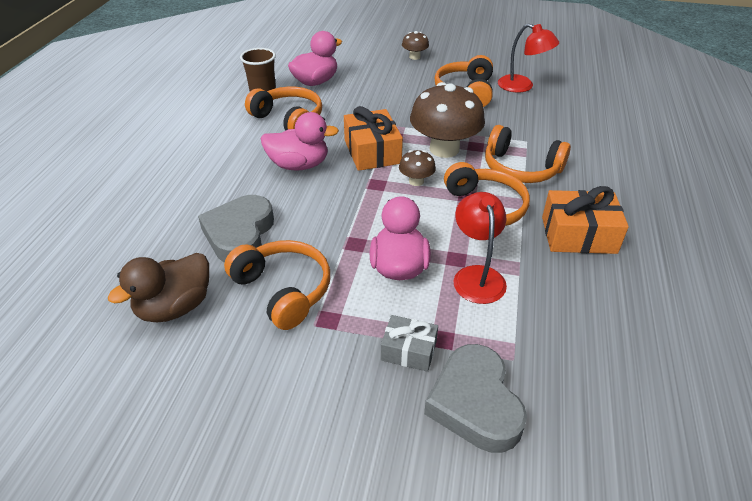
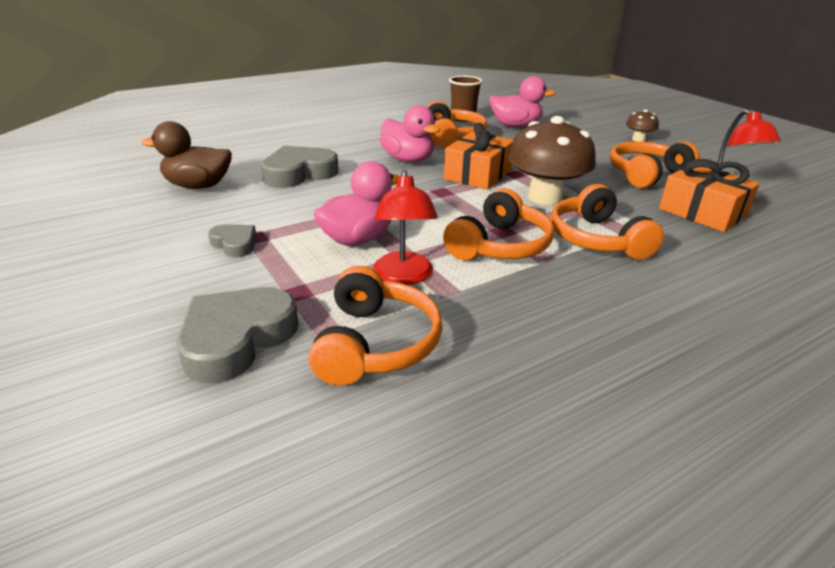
camera: 45 degrees right, 10 degrees down
orange headphones [224,240,330,330] -> orange headphones moved to [308,266,443,385]
grey gift [381,315,438,372] -> none
brown mushroom [399,150,436,186] -> none
red lamp [453,192,507,304] -> red lamp turned 135 degrees clockwise [373,170,438,285]
orange gift [542,186,629,254] -> orange gift moved to [659,159,760,232]
none -> grey heart [208,224,256,257]

